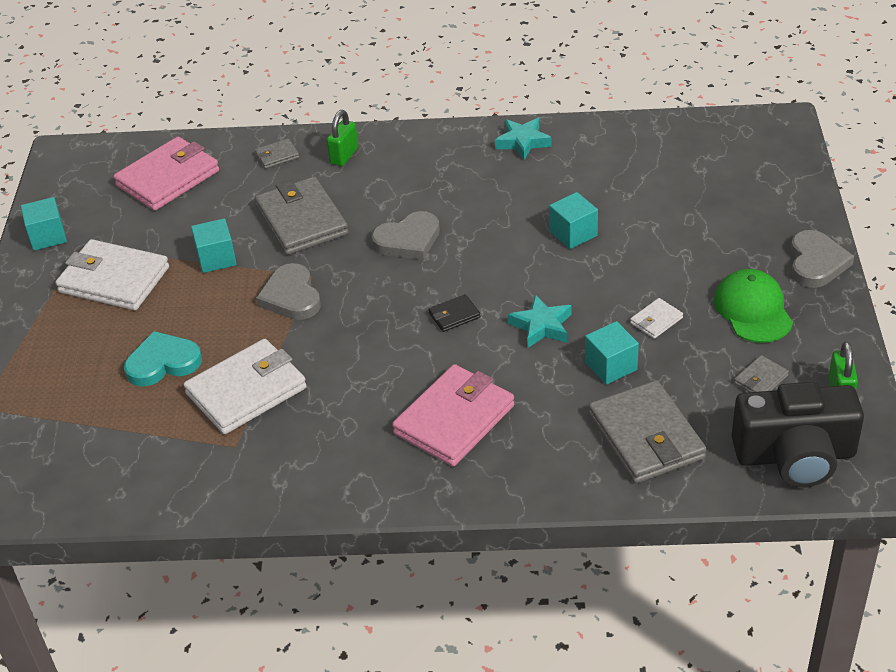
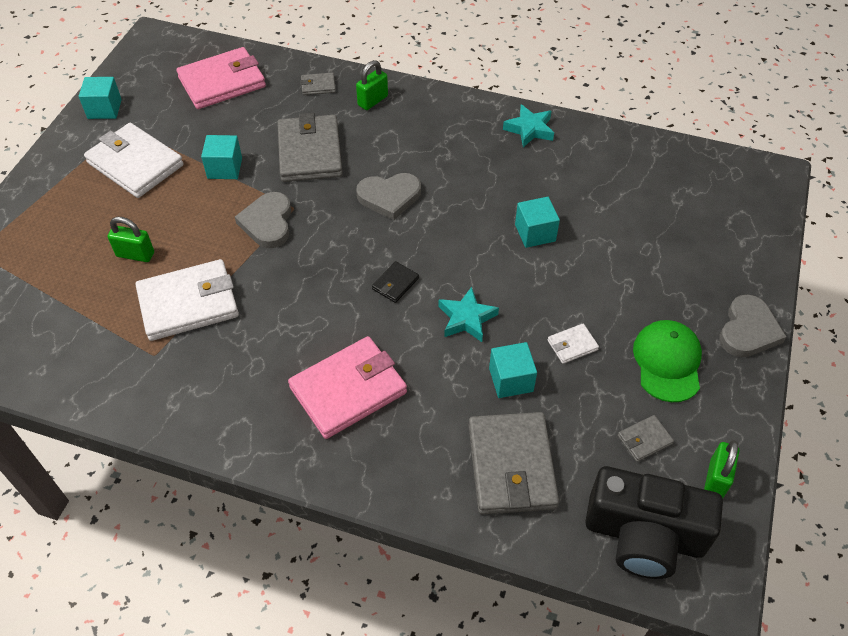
camera: 15 degrees right, 10 degrees up
turquoise heart [124,331,202,387] -> green padlock [108,217,154,262]
black wallet [428,294,480,332] -> black wallet turned 45 degrees counterclockwise [372,261,419,303]

